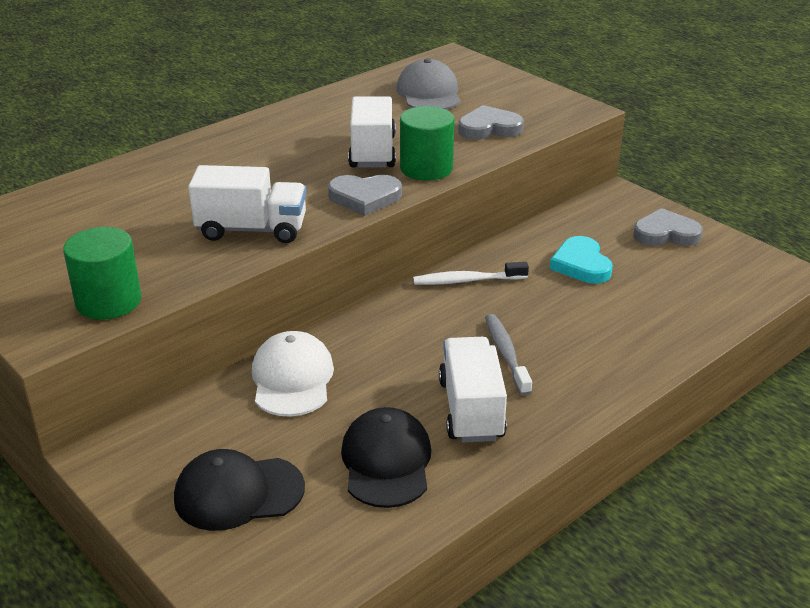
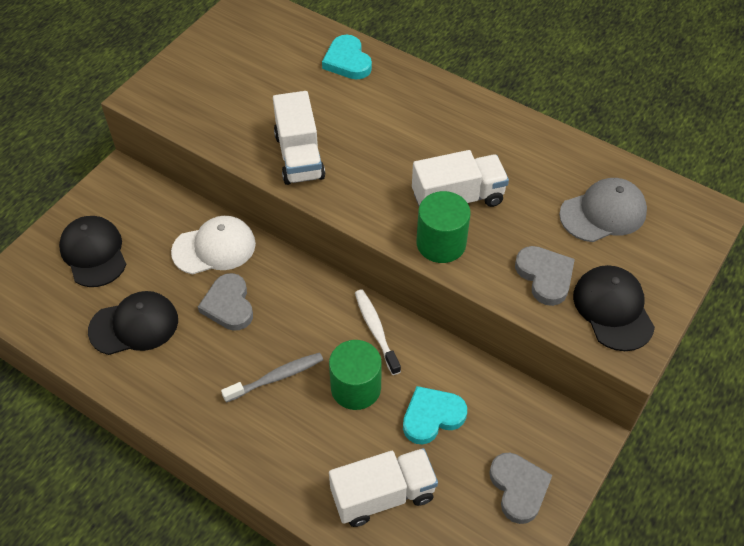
camera: 75 degrees right, 20 degrees up
green cylinder [63,227,141,319] -> green cylinder moved to [329,340,382,410]
grey heart [328,175,402,216] -> grey heart moved to [198,273,253,331]
white truck [439,337,507,443] -> white truck moved to [329,448,438,527]
none -> turquoise heart [322,35,372,79]
none -> black cap [573,265,655,351]

